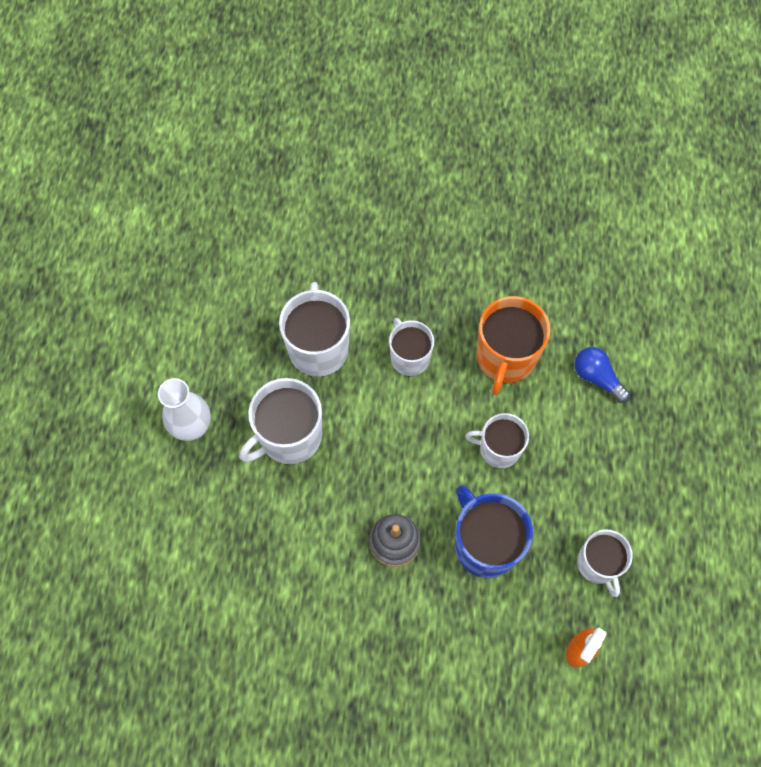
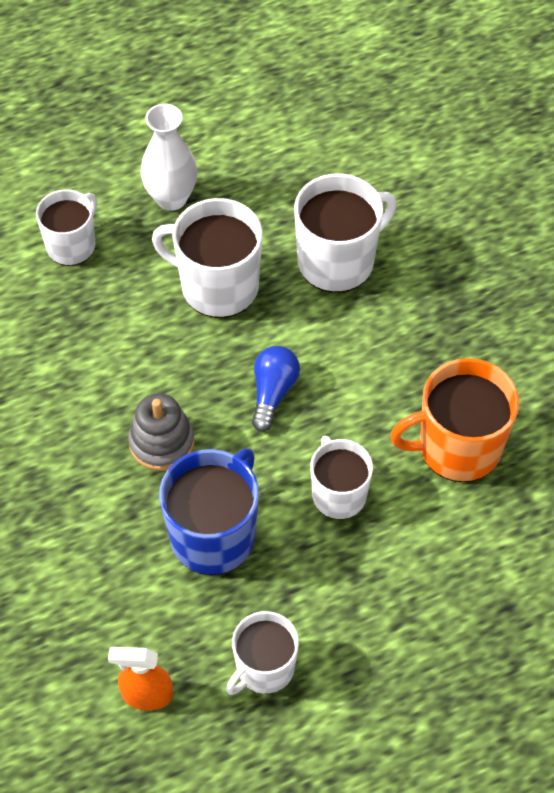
camera: 60 degrees right, 10 degrees down
white mug [389,318,434,376] -> white mug moved to [36,189,97,266]
blue light bulb [574,347,630,403] -> blue light bulb moved to [252,346,300,431]

